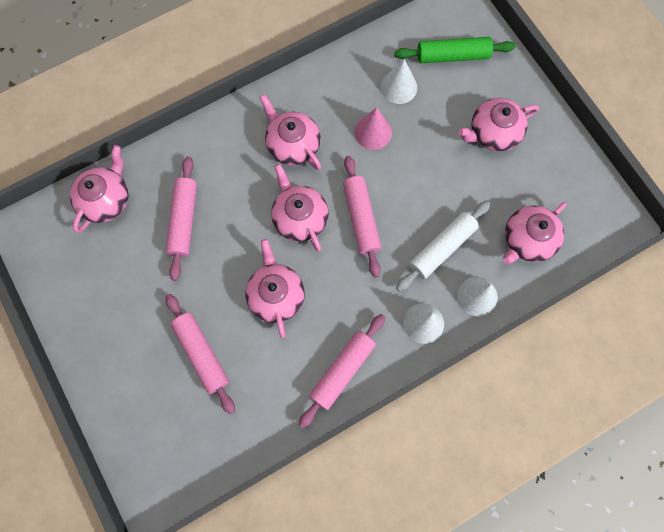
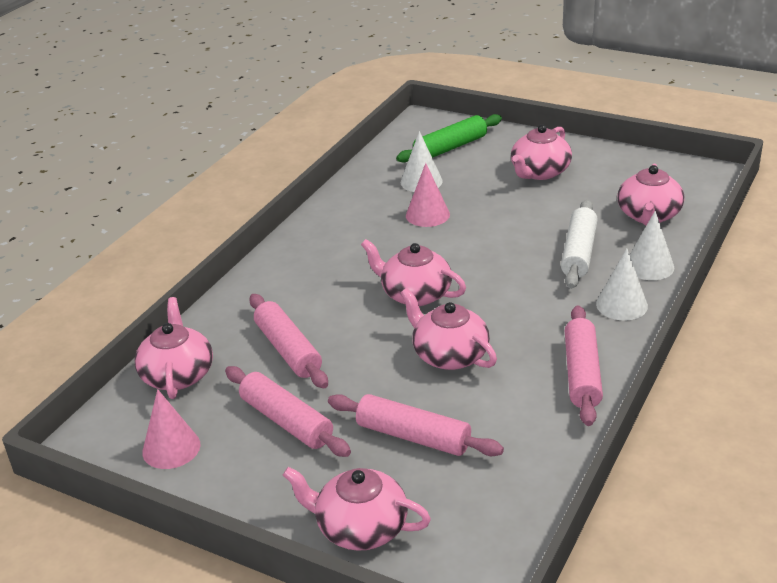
camera: 30 degrees left, 40 degrees down
pink teapot [259,94,321,170] -> pink teapot moved to [283,467,431,551]
pink rolling pin [343,156,382,277] -> pink rolling pin moved to [225,366,351,457]
none -> pink cone [142,389,201,469]

